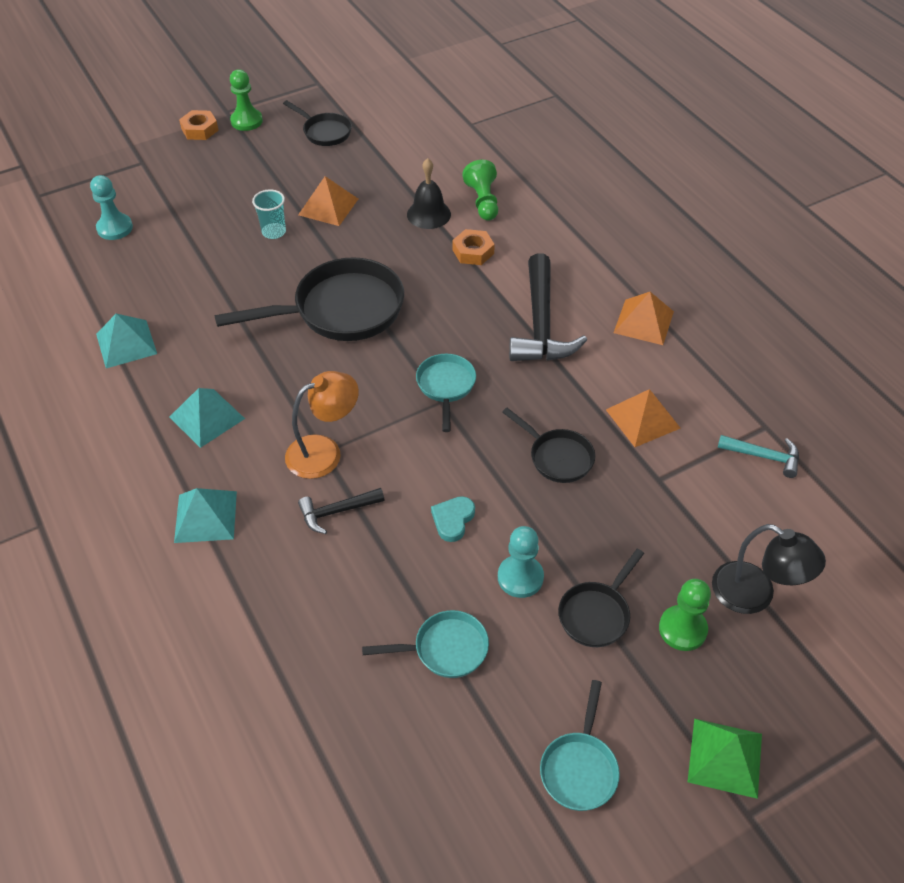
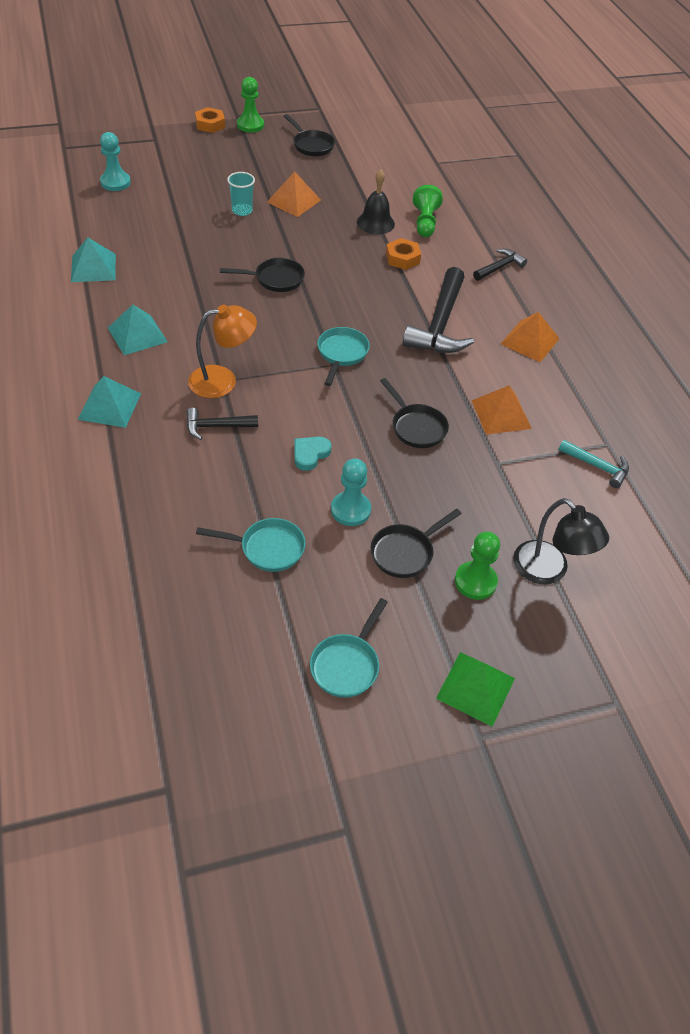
camera: 10 degrees right, 0 degrees up
black pan [215,257,404,341] -> black pan [220,258,305,292], size x0.52
none -> black hammer [473,249,527,281]

